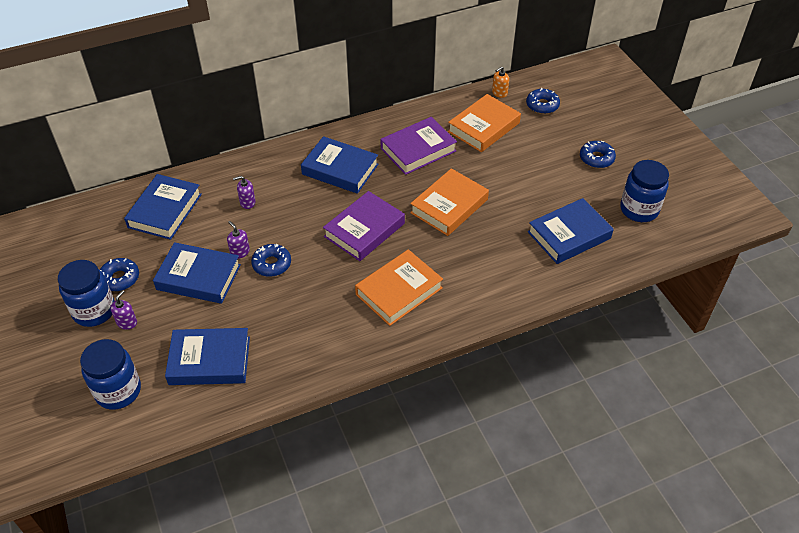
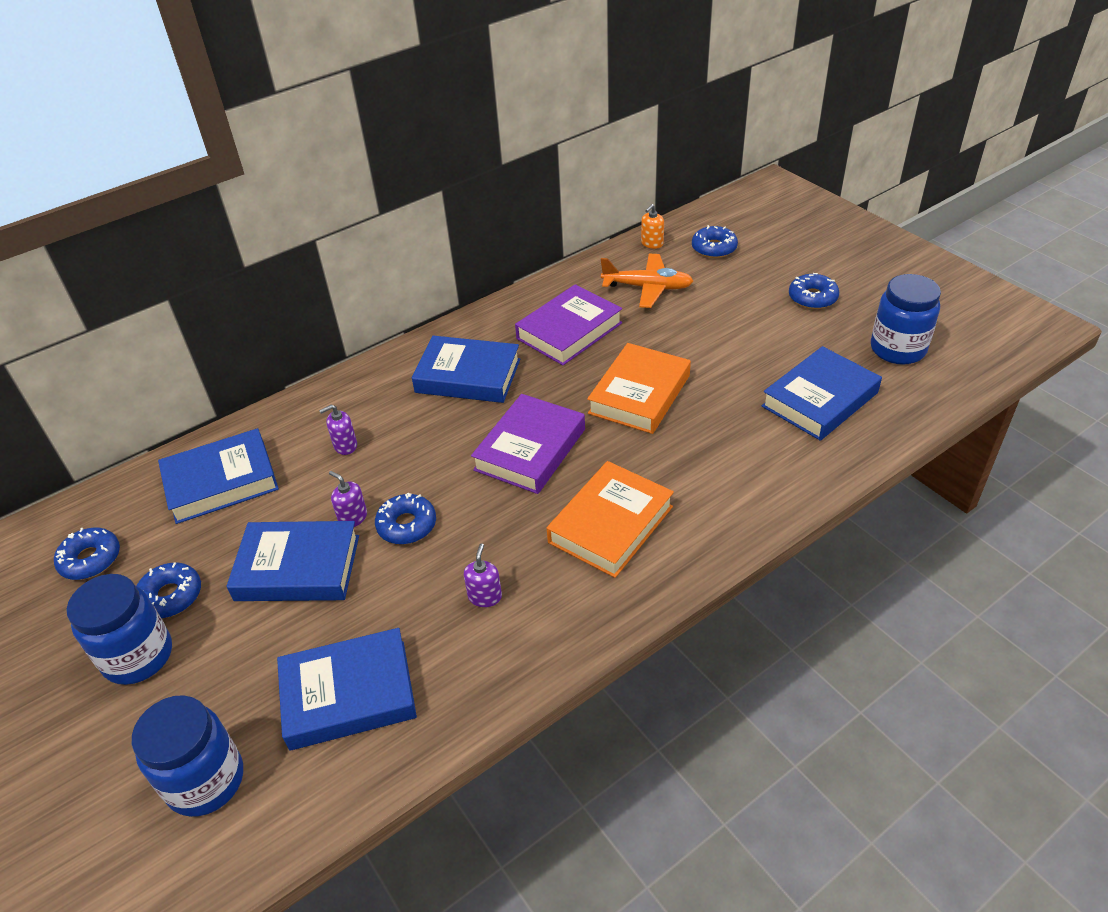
camera: 10 degrees left, 5 degrees down
purple soap dispenser [110,290,137,330] -> purple soap dispenser moved to [464,544,502,607]
blue book [124,174,202,240] -> blue book turned 60 degrees clockwise [158,428,279,524]
orange book [448,94,521,152] -> orange plane [601,254,693,308]
none -> blue donut [54,528,120,580]

